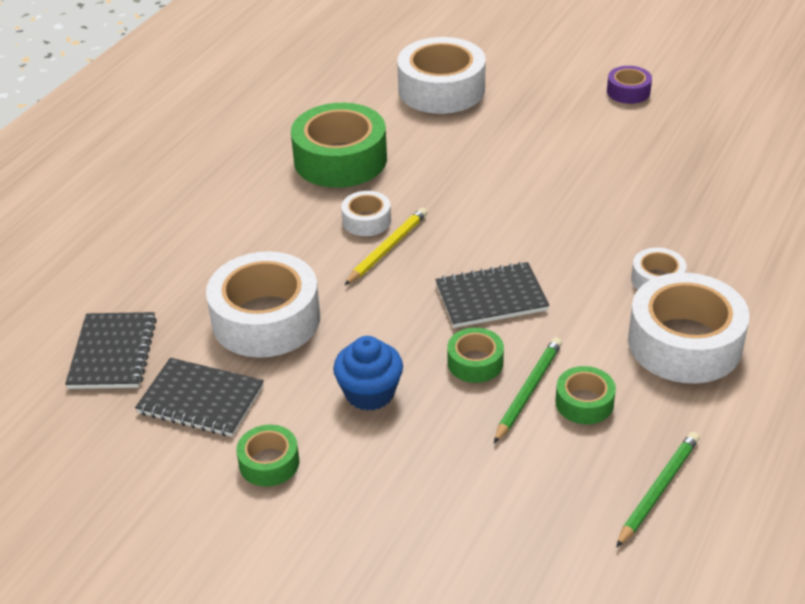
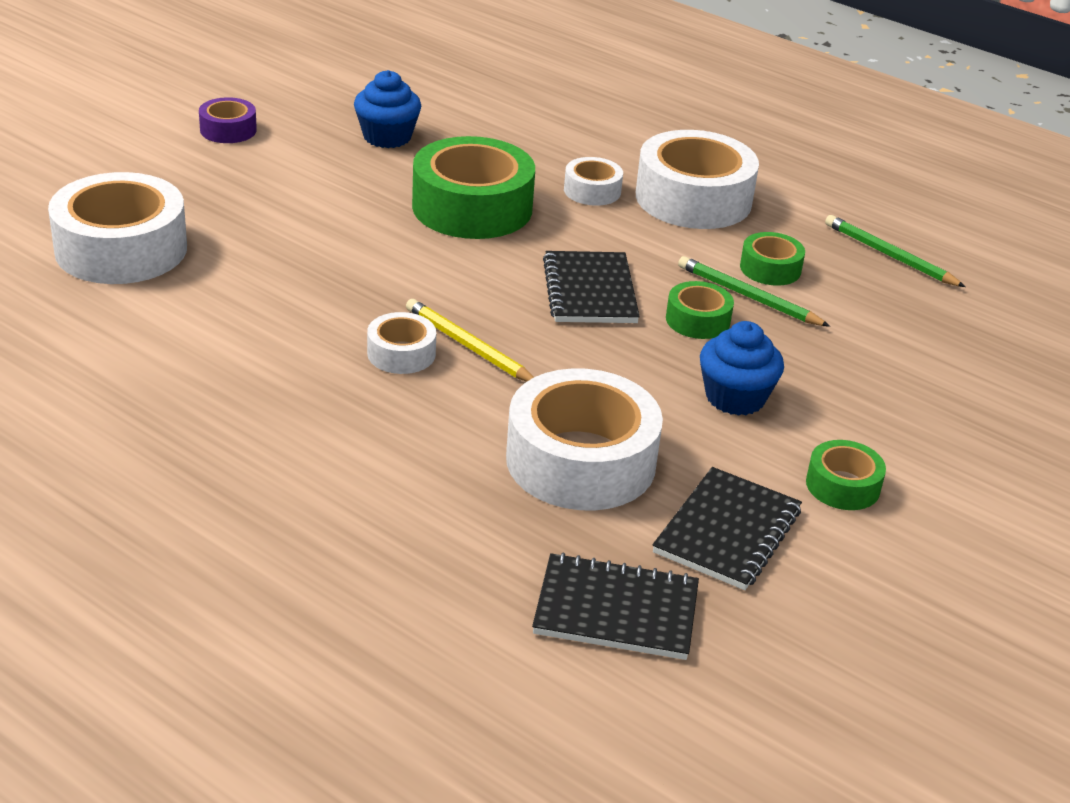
camera: 85 degrees left, 5 degrees down
green tape [291,103,387,188] -> green tape moved to [412,136,535,239]
none -> blue cupcake [354,70,421,148]

